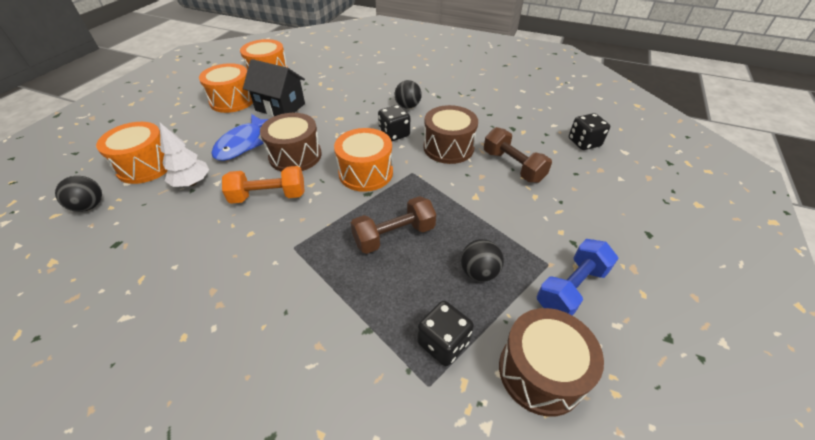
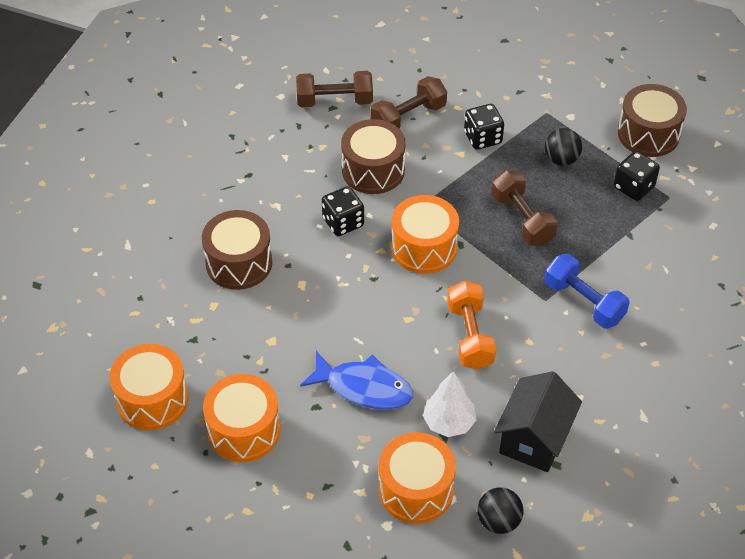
camera: 90 degrees left, 5 degrees up
black house [243,59,305,116] -> black house moved to [494,371,582,472]
brown drum [260,113,322,171] -> brown drum moved to [202,210,272,290]
black ball [395,80,422,109] -> none
blue dumbbell [537,239,619,316] -> blue dumbbell moved to [544,254,630,328]
black dice [569,113,610,150] -> black dice moved to [464,104,504,150]
none -> brown dumbbell [296,71,373,107]

